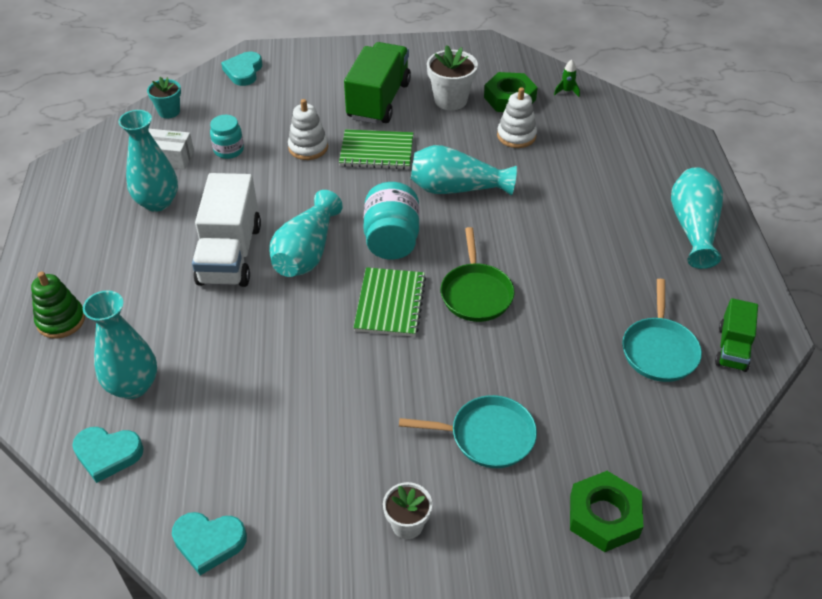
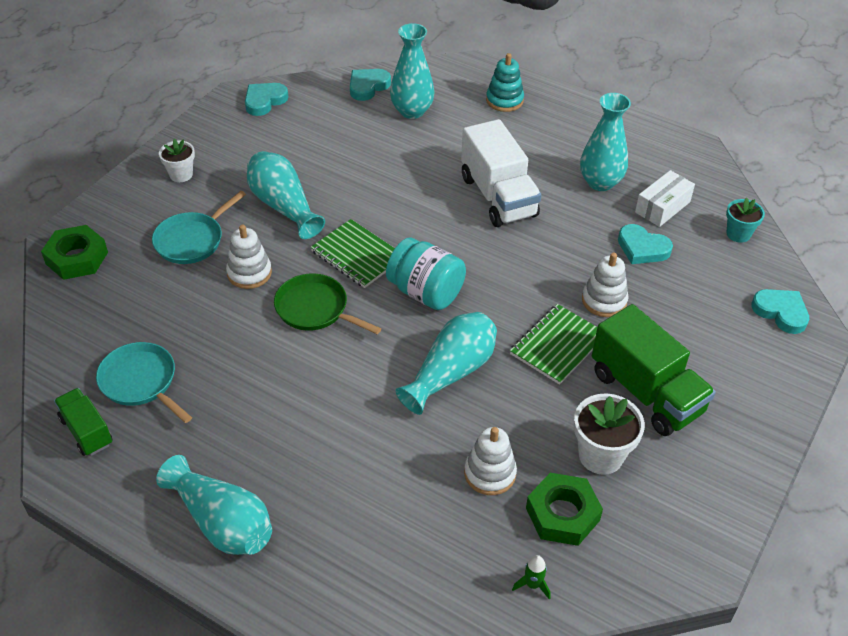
camera: 125 degrees right, 0 degrees up
green stacking toy [31,272,85,339] -> turquoise stacking toy [486,53,524,112]
white truck [192,173,261,287] -> white truck turned 150 degrees counterclockwise [461,119,541,227]
turquoise jar [210,115,244,159] -> turquoise heart [618,224,673,264]
turquoise vase [270,190,343,277] -> turquoise vase moved to [247,151,325,239]
none -> white stacking toy [226,224,272,289]

